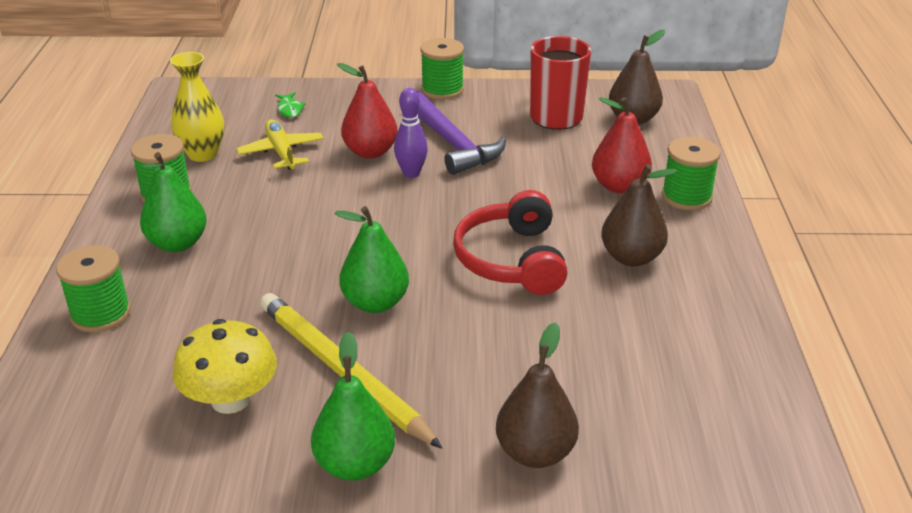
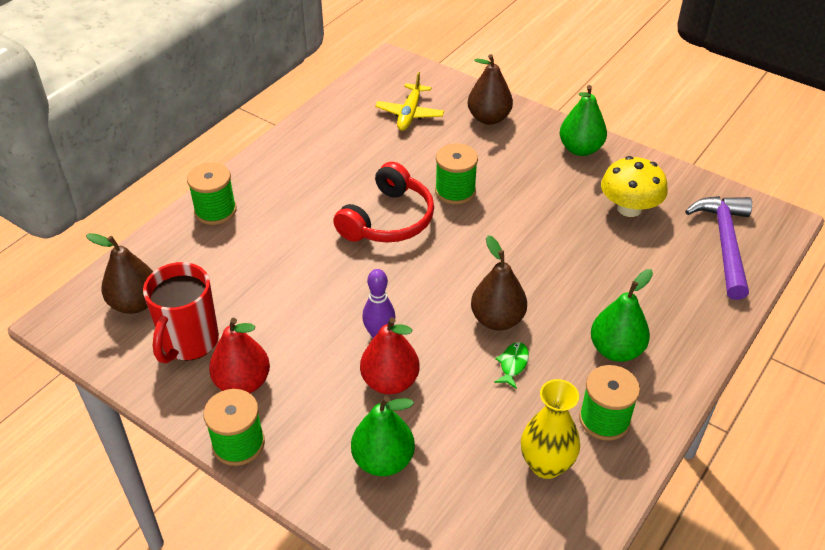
camera: 145 degrees left, 10 degrees up
green spool [56,245,131,333] -> green spool moved to [435,143,478,205]
yellow plane [236,119,324,170] -> yellow plane moved to [375,72,444,131]
yellow pencil [260,293,442,449] -> none
green fish [275,92,306,118] -> green fish moved to [494,342,529,389]
green pear [335,206,409,313] -> green pear moved to [351,396,415,476]
purple hammer [416,91,506,175] -> purple hammer moved to [685,196,752,300]
red pear [592,97,652,193] -> red pear moved to [209,318,270,393]
brown pear [601,164,677,266] -> brown pear moved to [471,235,527,330]

